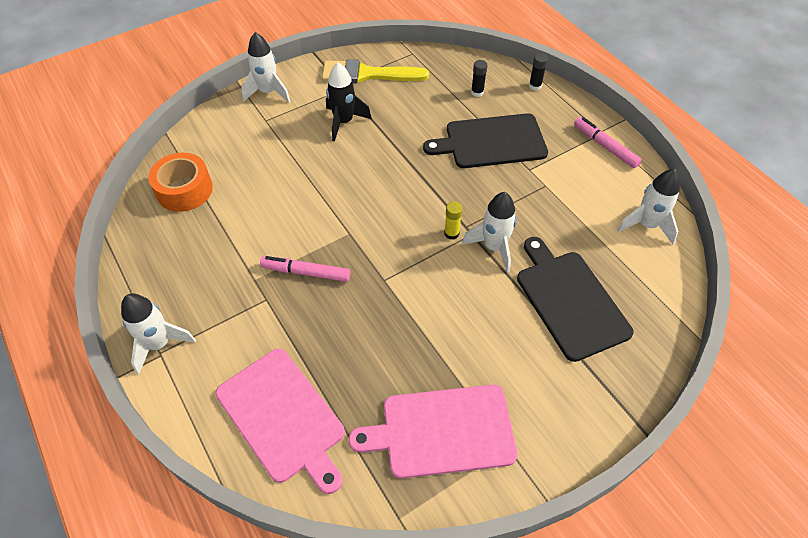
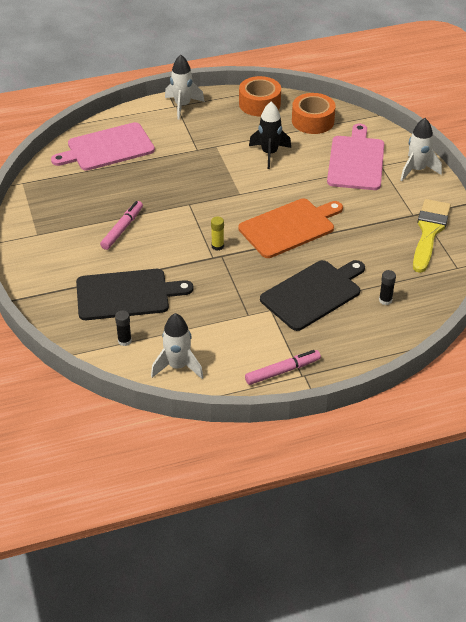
camera: 105 degrees right, 10 degrees down
pink marker [260,256,351,282] -> pink marker moved to [100,201,143,250]
black rocket [326,63,372,141] -> black rocket moved to [249,102,291,169]
pink cutting board [349,385,518,479] -> pink cutting board moved to [327,124,384,190]
black cutting board [423,113,548,168] -> black cutting board turned 45 degrees clockwise [260,260,365,331]
white rocket [462,192,517,273] -> none
black glue stick [529,53,548,90] -> black glue stick moved to [115,310,132,346]
none -> orange cutting board [238,198,343,258]
none -> orange tape [239,76,281,116]

